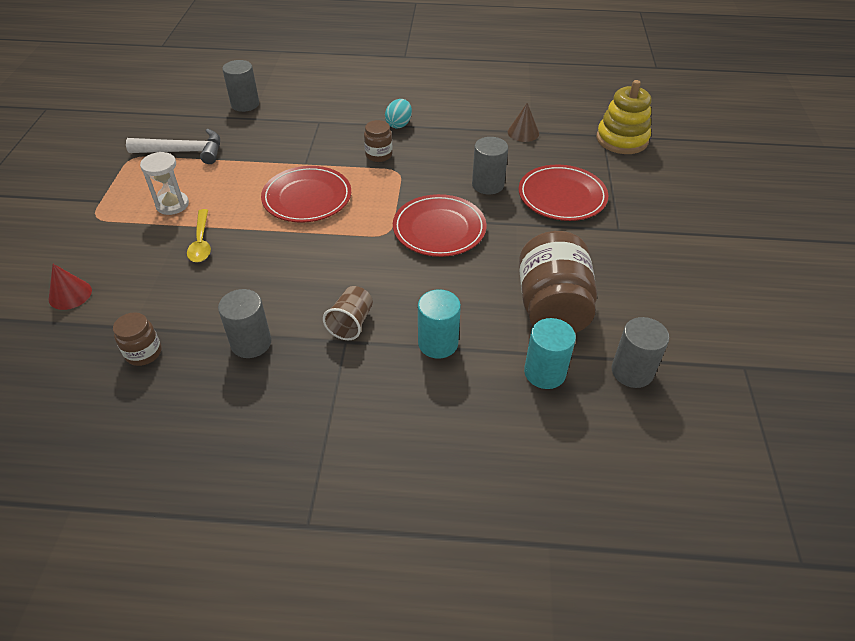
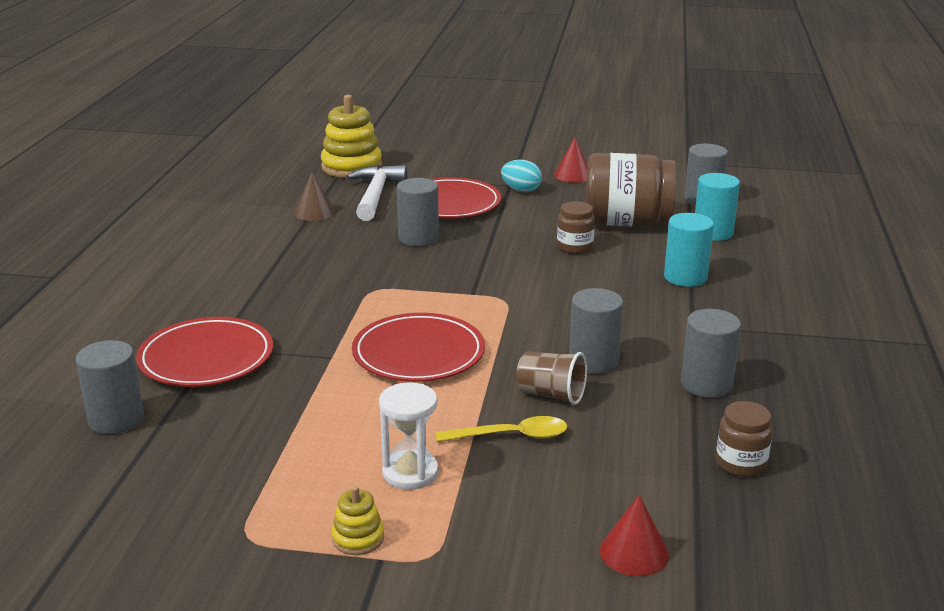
camera: 85 degrees left, 20 degrees down
white hammer [126,129,220,164] -> white hammer moved to [346,165,407,221]
brown cup [323,286,373,340] -> brown cup moved to [516,352,587,405]
brown jar [364,120,392,162] -> brown jar moved to [557,201,595,254]
turquoise egg [385,99,412,129] -> turquoise egg moved to [501,159,542,192]
red plate [393,194,486,257] -> red plate moved to [136,317,273,387]
none -> yellow stacking toy [331,486,384,555]
none -> red cone [554,138,587,183]
none -> grey cylinder [569,288,623,374]

